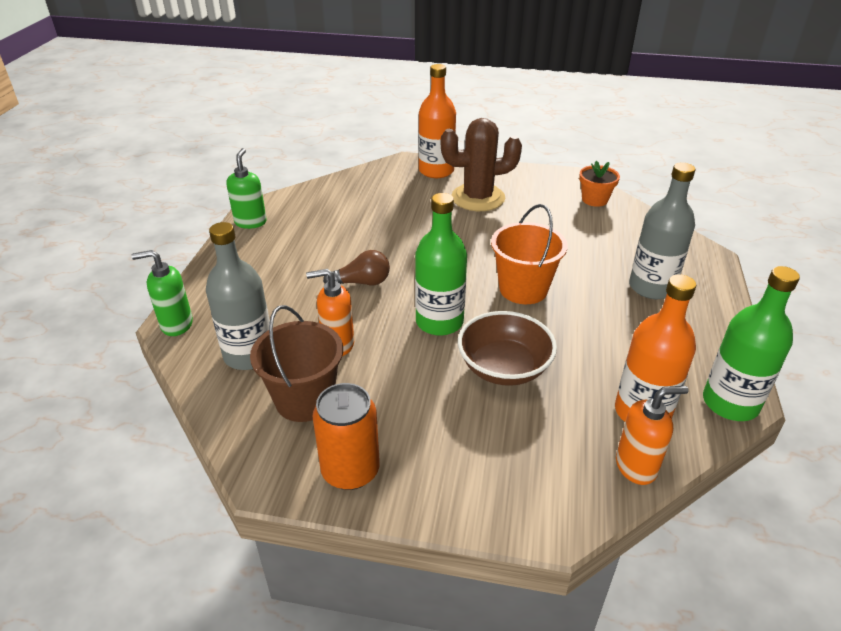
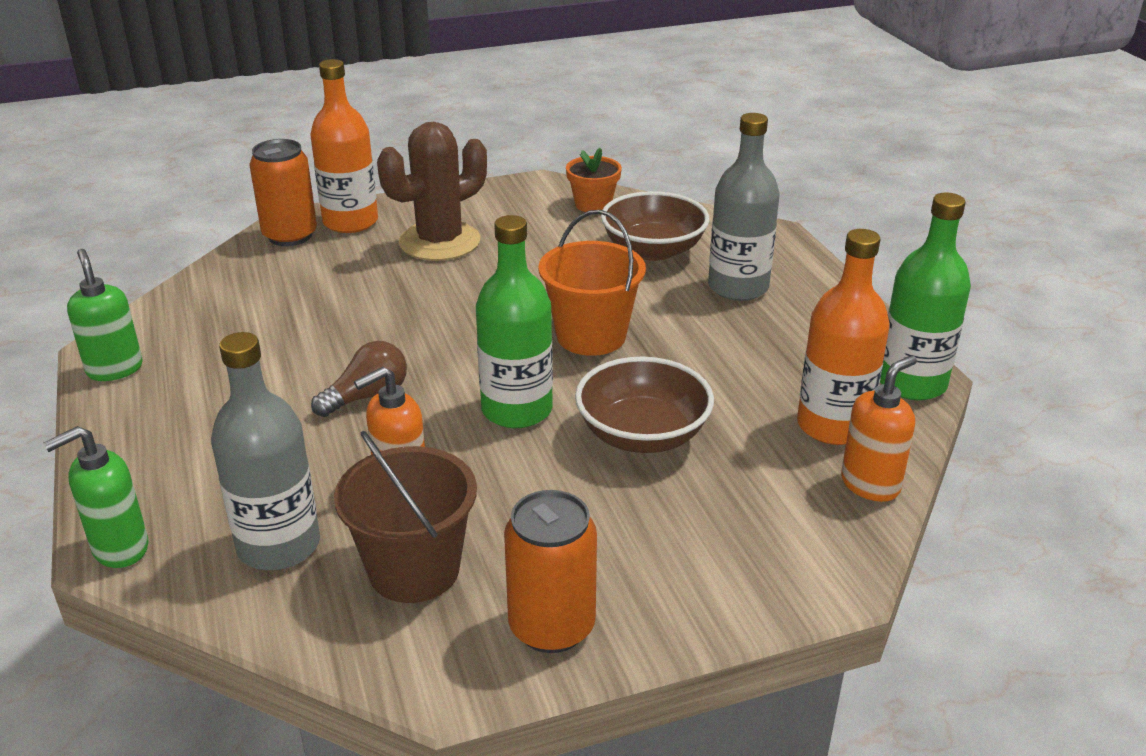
camera: 30 degrees left, 5 degrees down
none -> orange can [250,139,317,246]
none -> brown bowl [601,191,710,261]

